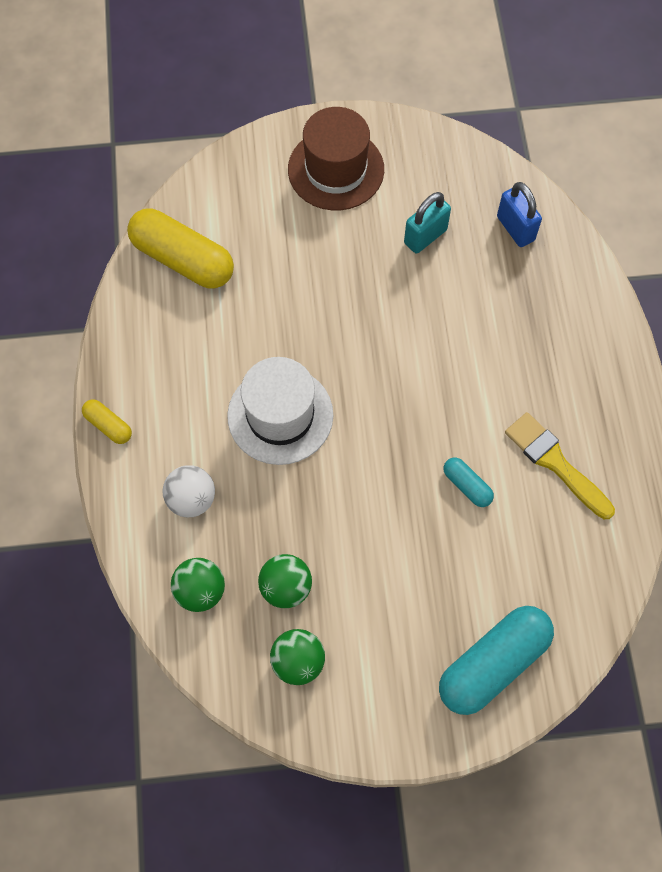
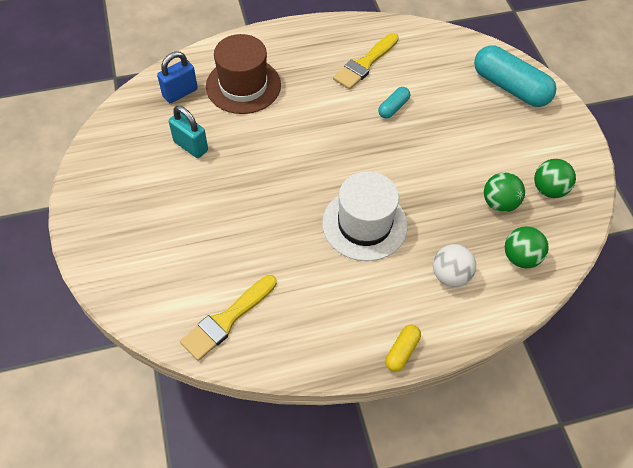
camera: 100 degrees left, 10 degrees down
yellow capsule [127,208,234,289] -> yellow brush [180,275,277,361]
brown hat [288,107,384,210] -> brown hat moved to [206,34,281,114]

